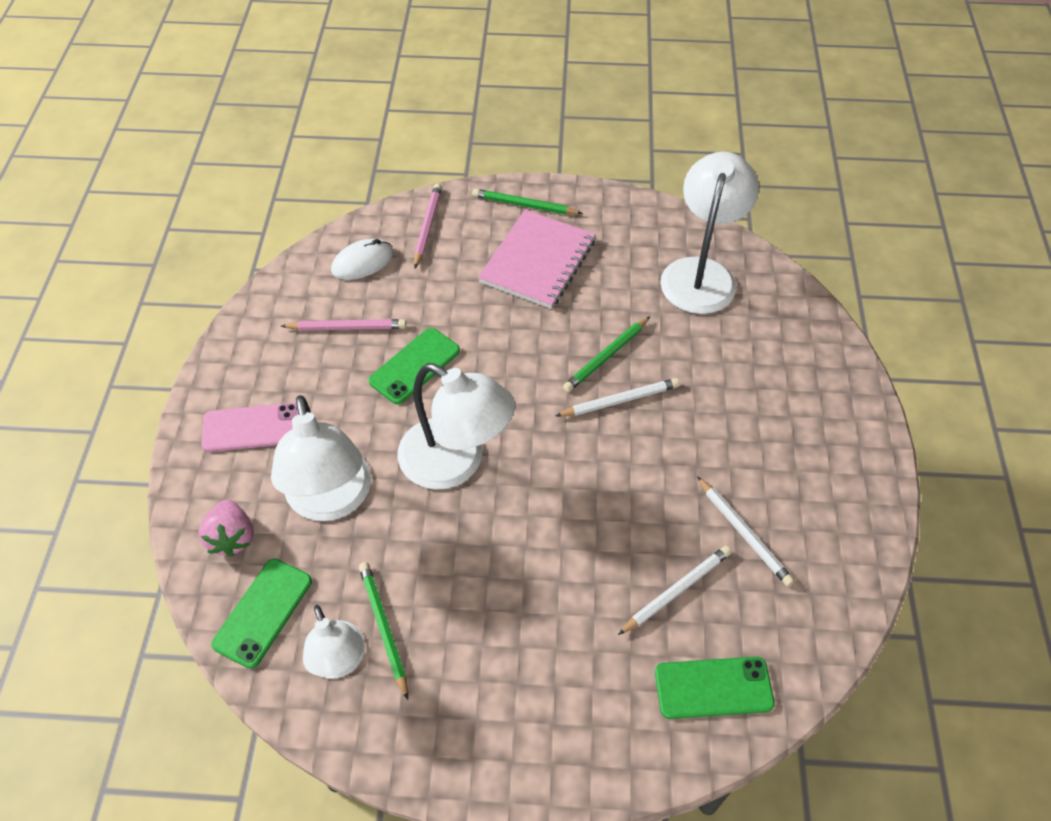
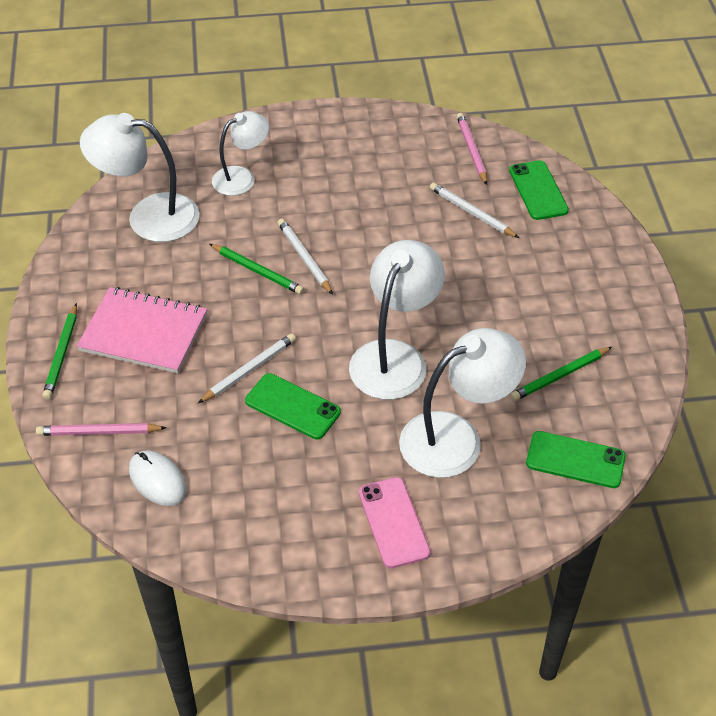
camera: 100 degrees left, 5 degrees down
pink strawberry [198,500,254,557] -> none
pink pencil [281,319,406,330] -> pink pencil moved to [456,113,487,185]
white lamp [303,605,365,679] -> white lamp moved to [212,111,269,196]
white pencil [697,476,795,586] -> white pencil moved to [198,333,296,403]

